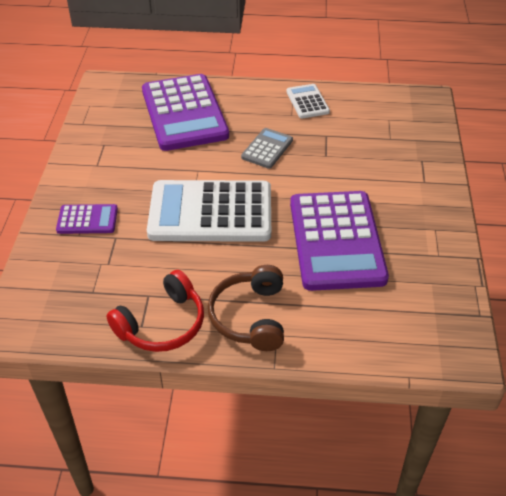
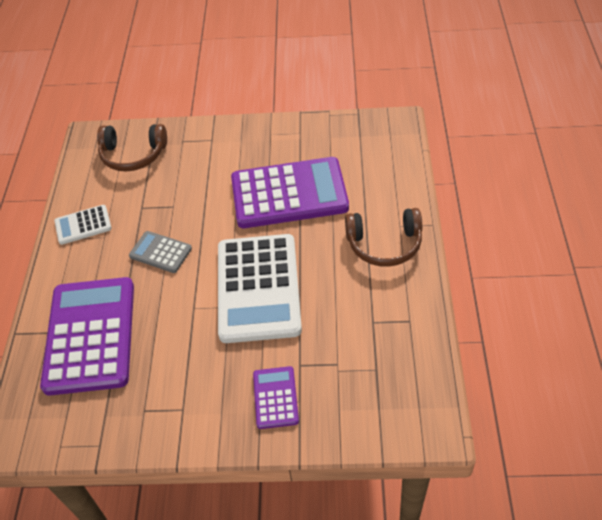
camera: 90 degrees left, 5 degrees up
red headphones [107,270,204,352] -> none
purple calculator [142,74,229,151] -> purple calculator turned 75 degrees counterclockwise [40,277,134,396]
none -> brown headphones [97,124,167,172]

